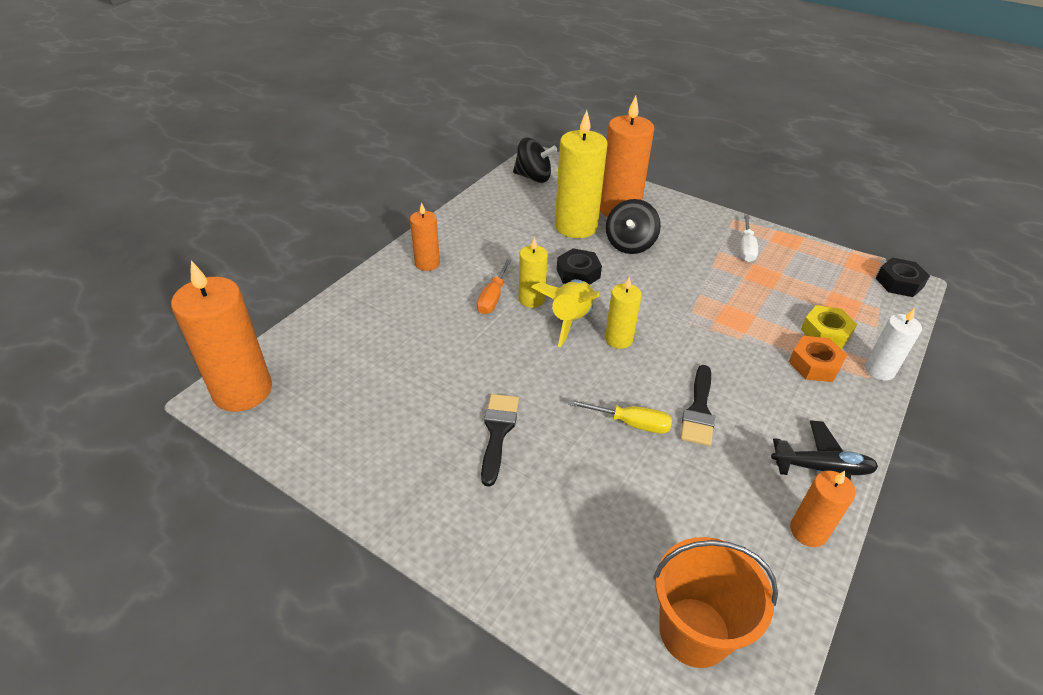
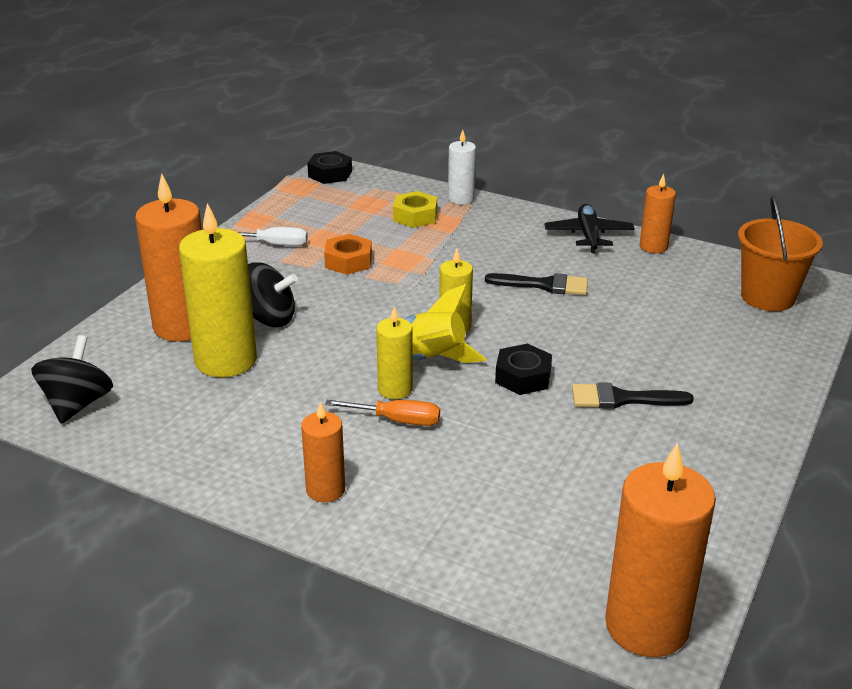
camera: 95 degrees left, 10 degrees down
black nut [557,248,602,285] -> black nut moved to [495,344,552,395]
yellow screwdriver [568,400,672,434] -> none
orange nut [789,336,847,382] -> orange nut moved to [324,234,372,275]

